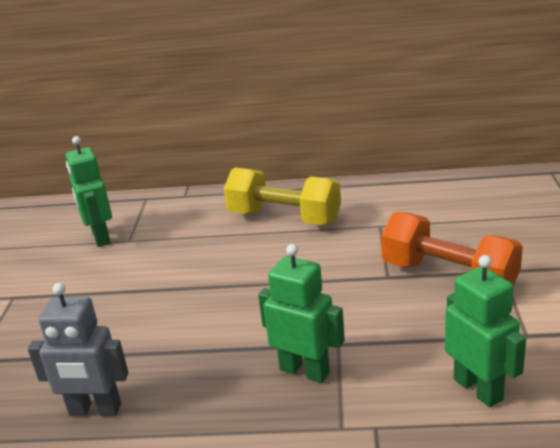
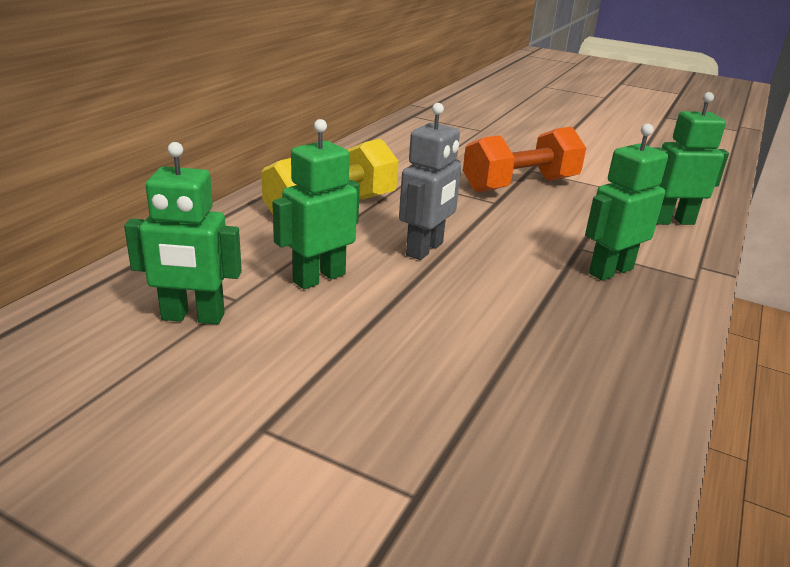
camera: 70 degrees left, 0 degrees up
grey robot [28,283,128,416] -> grey robot moved to [399,103,461,260]
none -> green robot [272,119,360,289]

